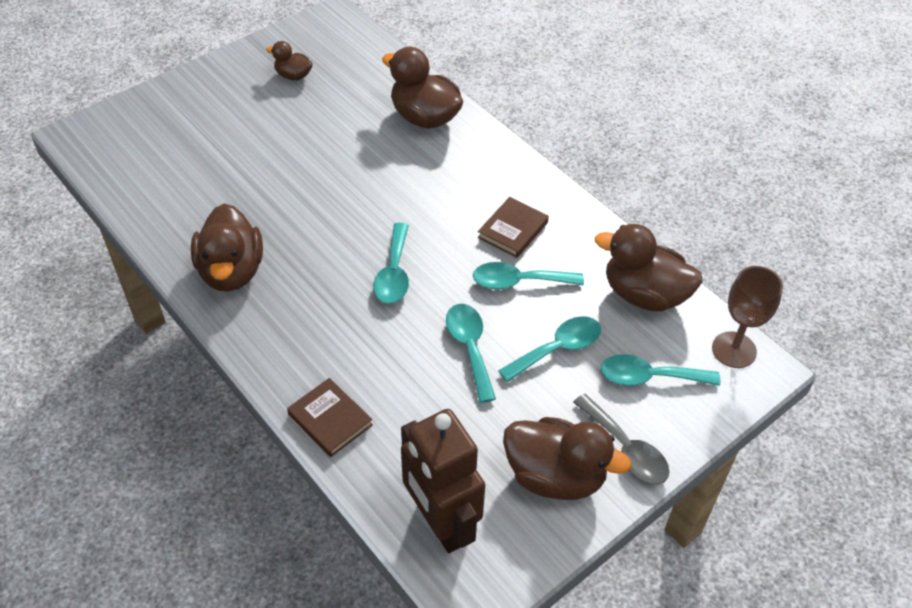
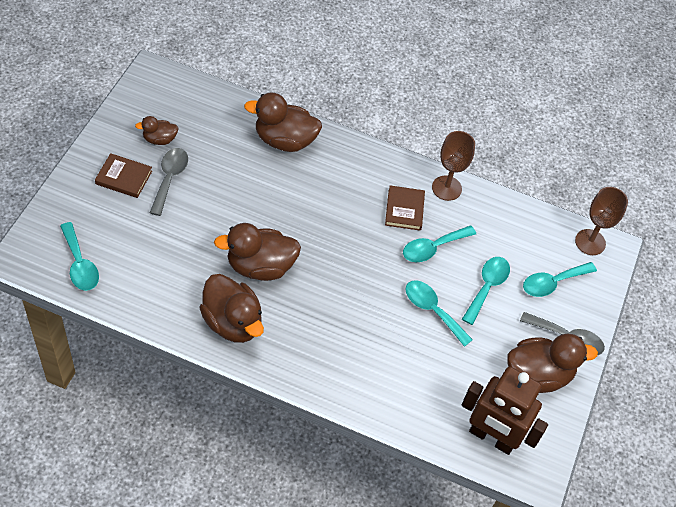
camera: 35 degrees left, 5 degrees up
brown book [287,378,373,457] -> brown book moved to [95,153,152,198]
turquoise spoon [373,223,409,304] -> turquoise spoon moved to [60,222,99,291]
brown duck [595,224,703,311] -> brown duck moved to [214,223,301,281]
none -> grey spoon [150,148,188,216]
none -> brown goblet [432,131,475,201]

